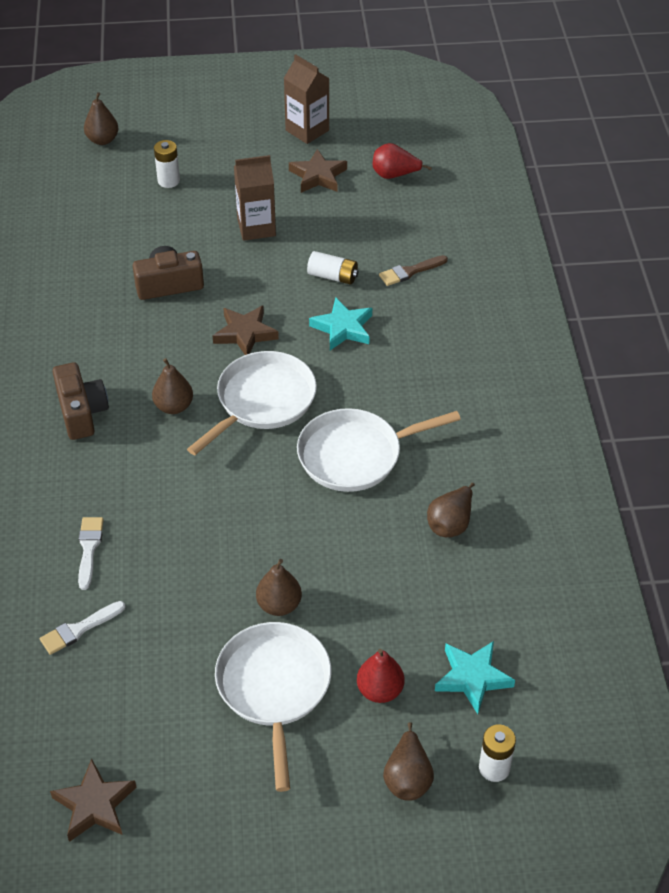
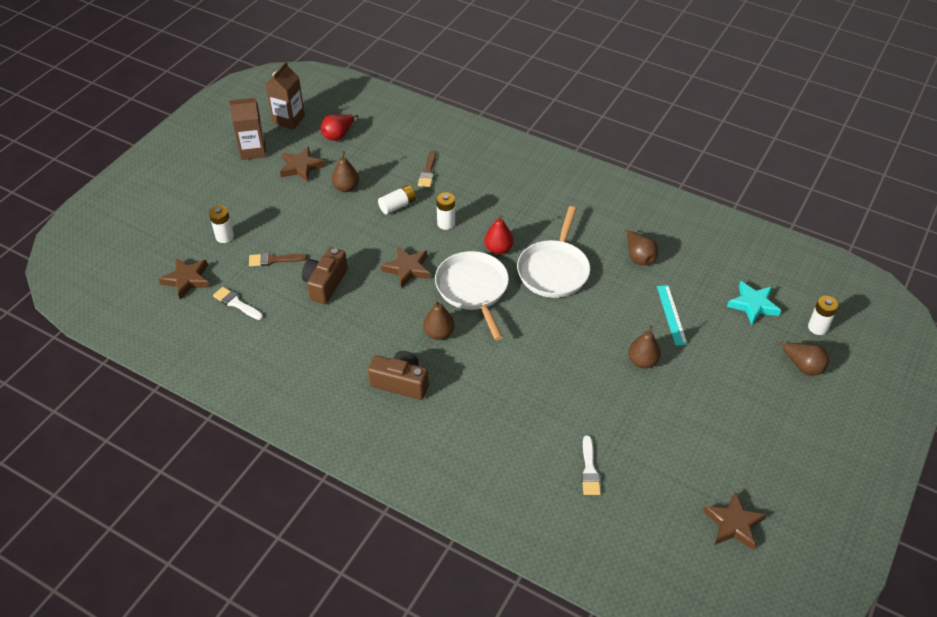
camera: 55 degrees left, 0 degrees up
white brush [78,517,104,590] -> white brush moved to [213,287,263,320]
brown pear [84,92,118,145] -> brown pear moved to [331,151,359,192]
white pan [215,622,331,792] -> none
brown carton [234,155,276,241] -> brown carton moved to [266,62,305,130]
turquoise star [309,297,372,350] -> white battery [436,192,455,230]
red pear [357,649,404,703] -> red pear moved to [484,215,513,254]
none -> brown star [159,258,210,300]
none -> brown brush [249,253,307,267]
none -> turquoise ruler [657,285,688,346]

